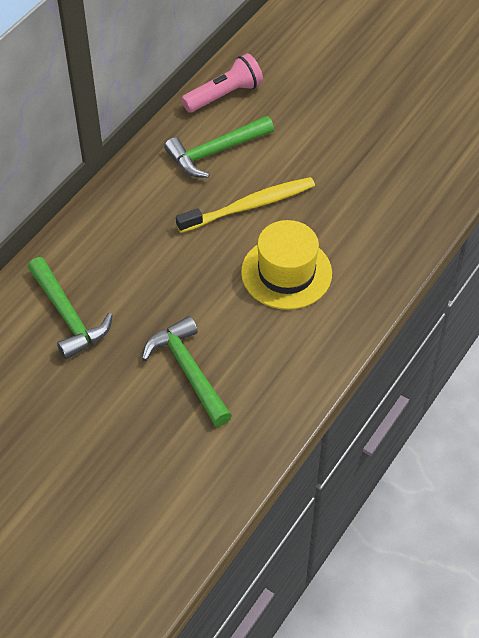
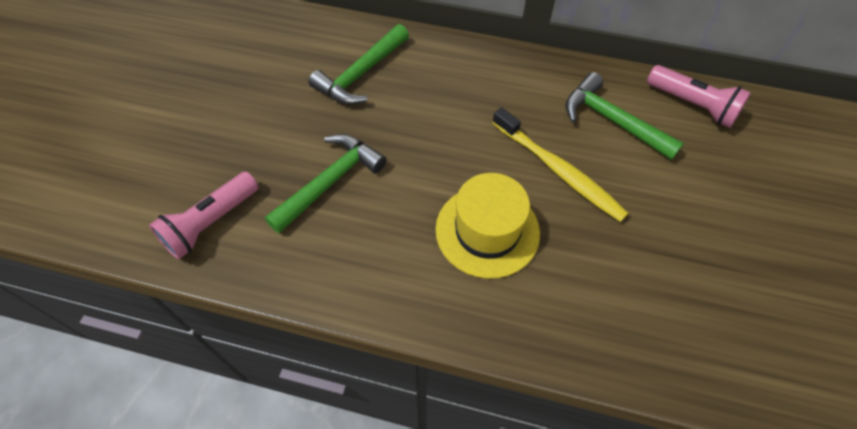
camera: 70 degrees right, 5 degrees up
none -> pink flashlight [149,172,258,260]

